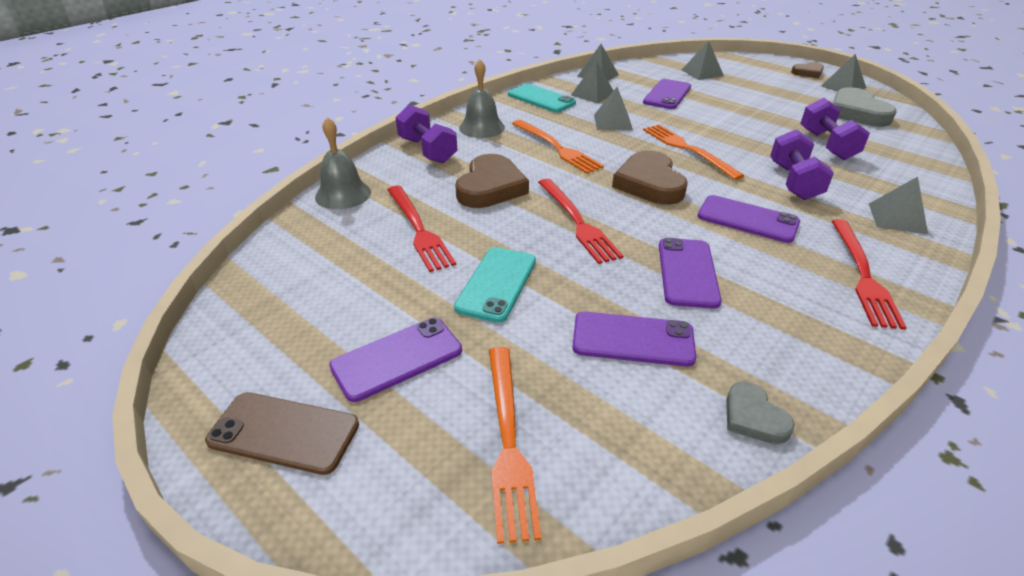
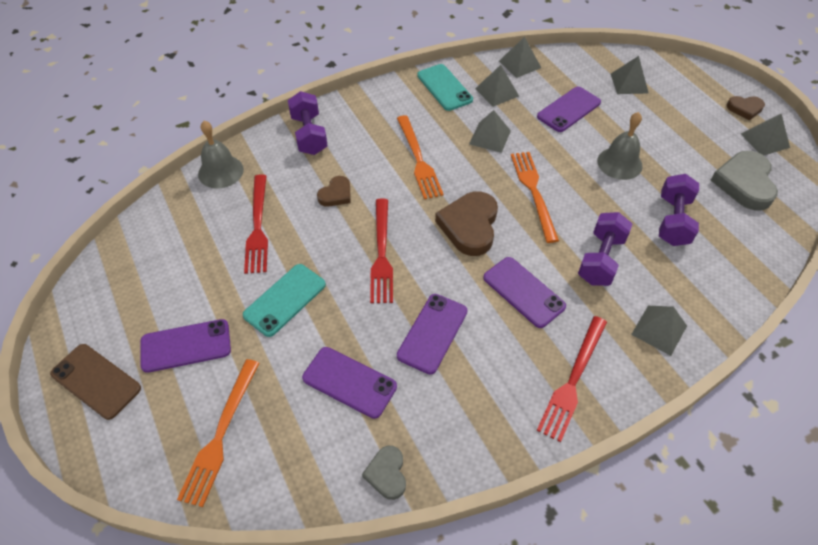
camera: 20 degrees right, 15 degrees up
brown heart [455,154,529,208] -> brown heart [317,176,351,207], size x0.55
grey bell [459,59,505,138] -> grey bell moved to [597,112,643,180]

